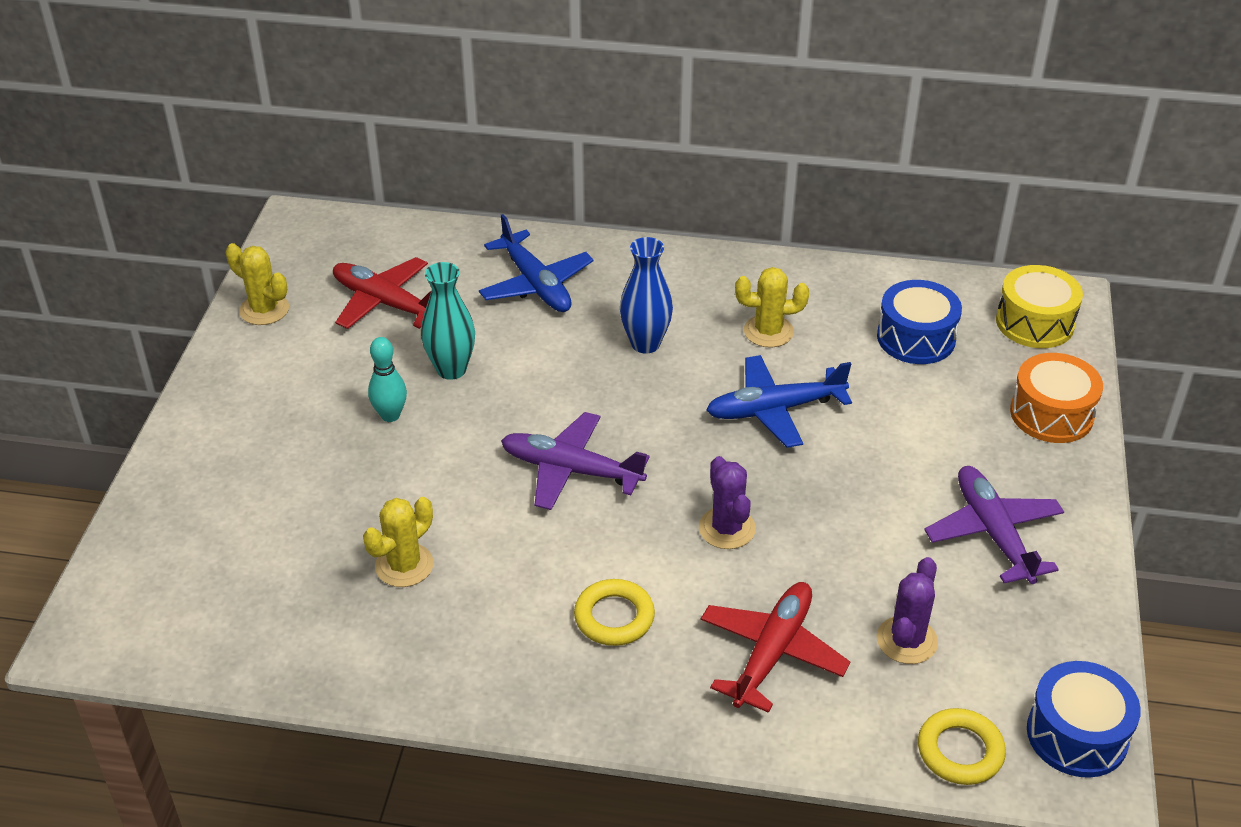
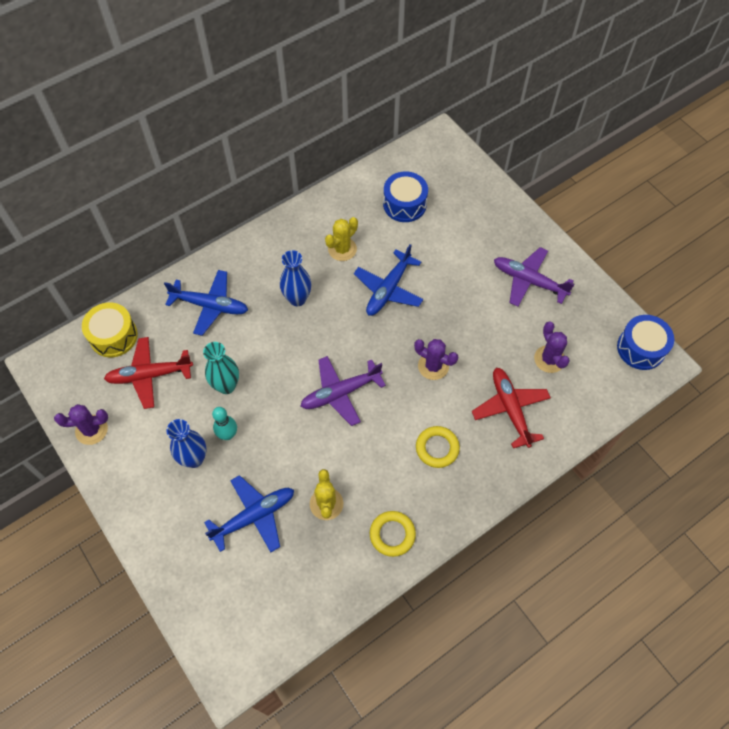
camera: 45 degrees left, 20 degrees up
yellow cactus [226,243,289,325] -> purple cactus [54,404,108,445]
yellow ring [918,708,1006,785] -> yellow ring moved to [370,511,416,557]
yellow drum [996,265,1083,348] -> yellow drum moved to [82,303,138,357]
orange drum [1010,353,1103,443] -> none
none -> blue vase [167,419,206,468]
none -> blue plane [204,475,294,552]

